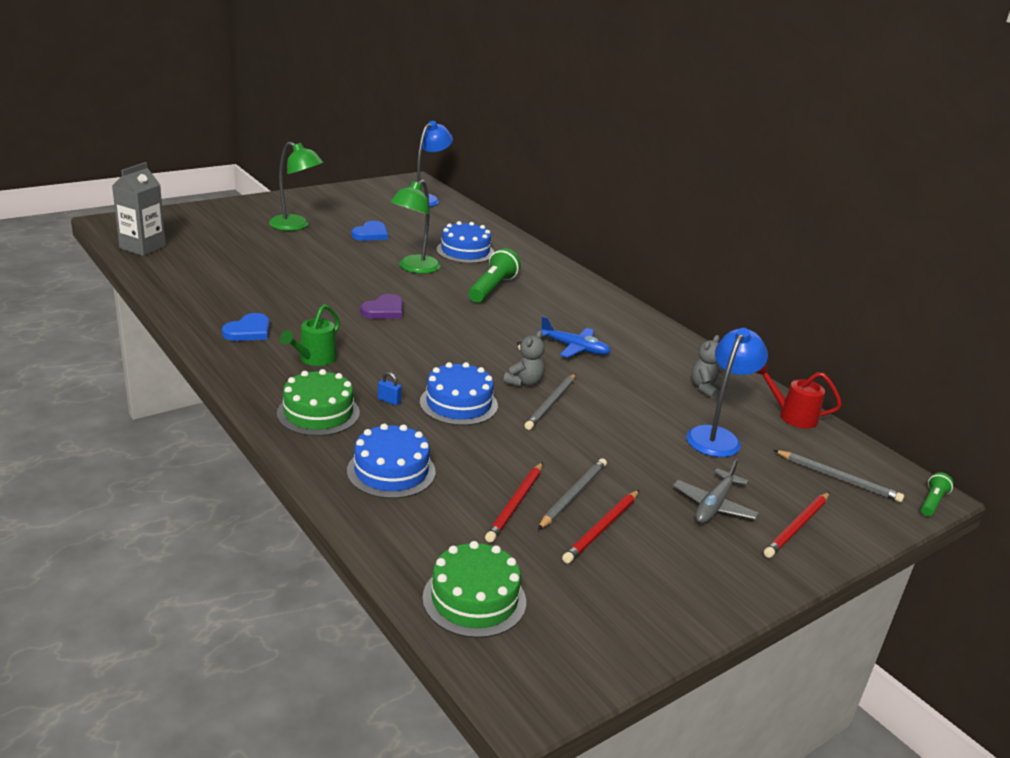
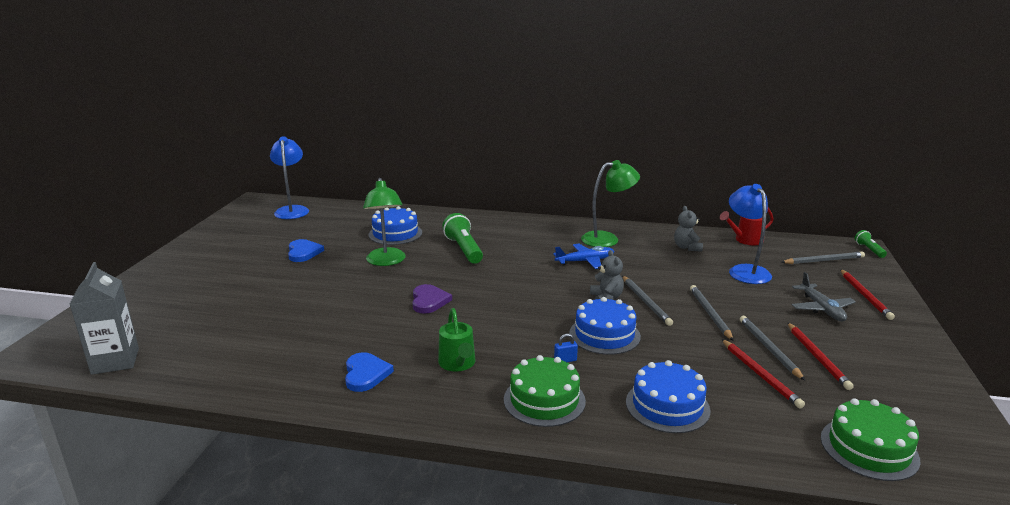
camera: 40 degrees left, 5 degrees down
green lamp [269,142,323,231] -> green lamp moved to [581,160,640,247]
none -> grey pencil [690,285,734,341]

